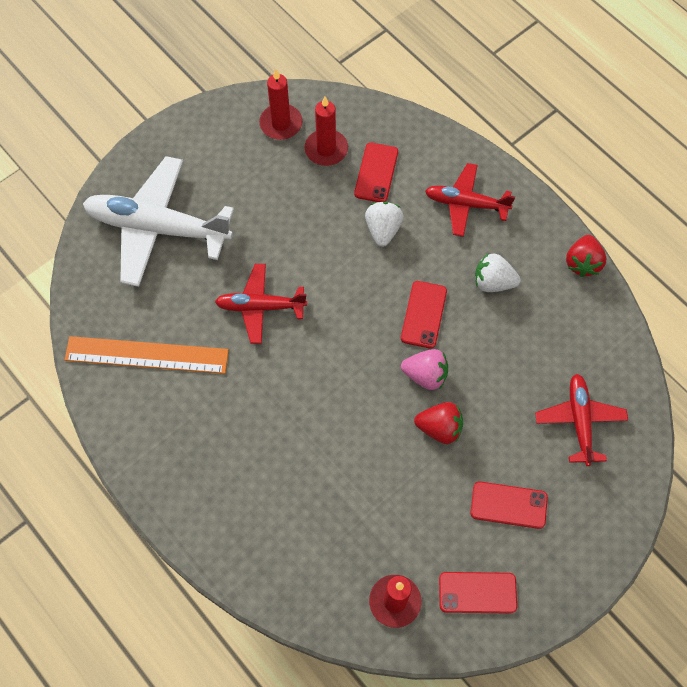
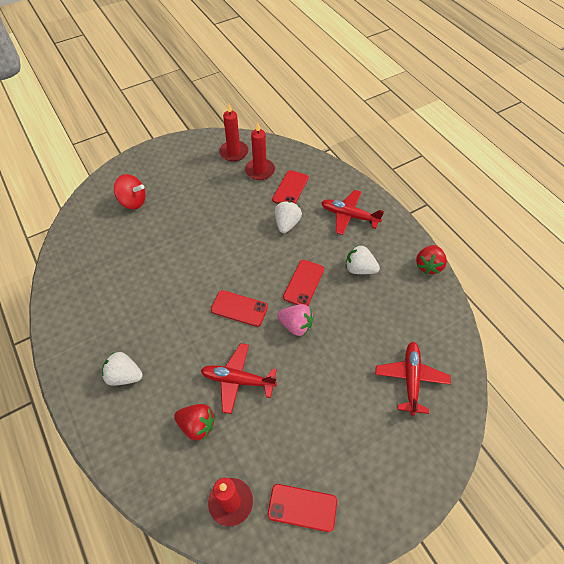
camera: 10 degrees right, 10 degrees down
orange ruler [65,336,229,374] -> none
white plane [83,156,234,287] -> red spinning top [114,174,146,209]
red plane [215,264,307,344] -> red plane moved to [201,343,277,414]
red strawberry [414,402,463,444] -> red strawberry moved to [174,404,215,441]
red phone [471,482,548,529] -> red phone moved to [211,290,268,327]
none -> white strawberry [102,352,143,386]

